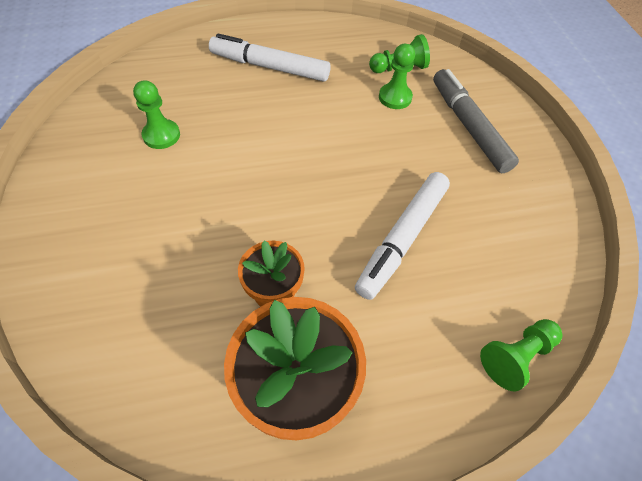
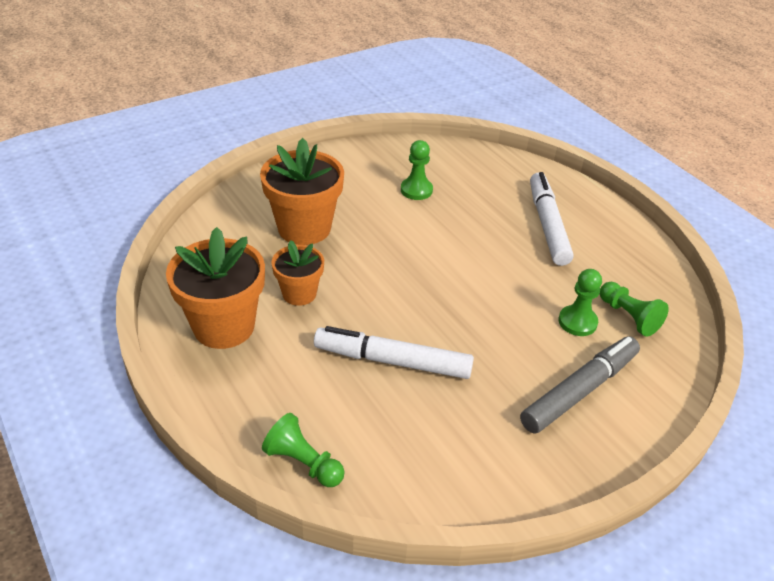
camera: 70 degrees right, 15 degrees down
none -> orange flower pot [260,138,344,245]

